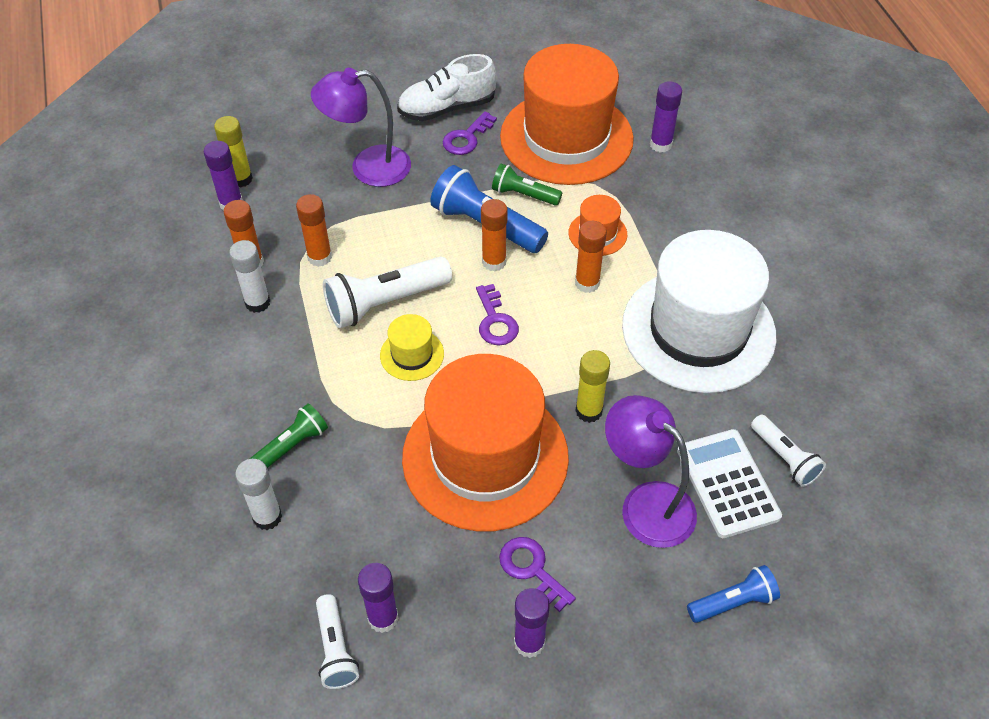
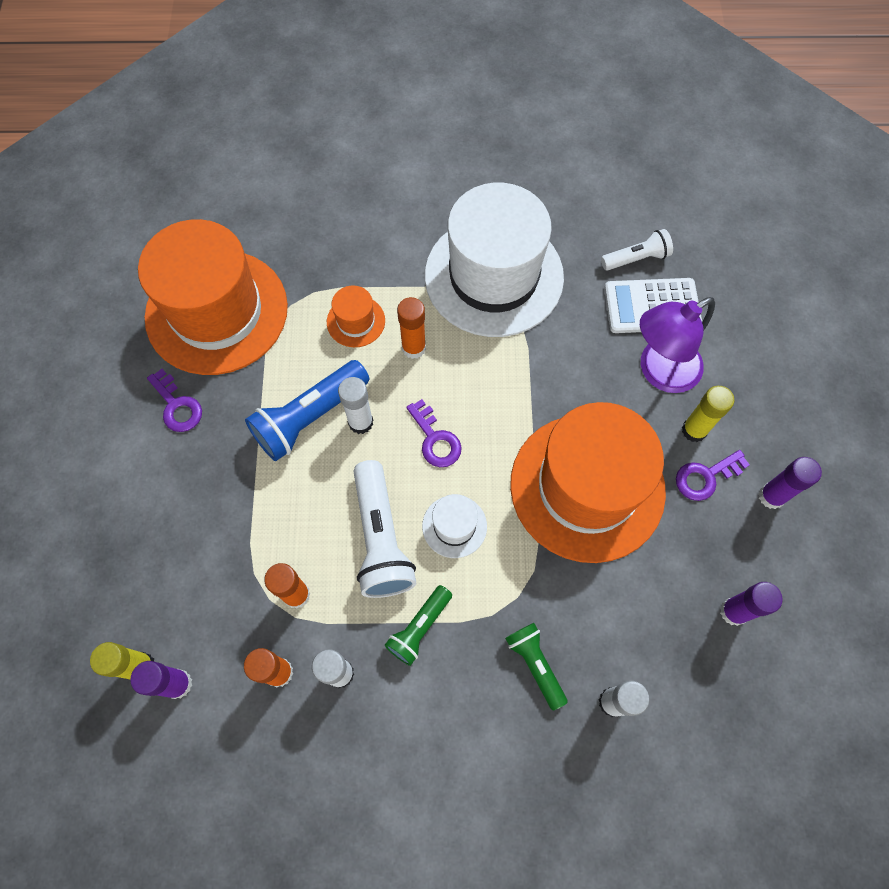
camera: 75 degrees left, 15 degrees up
purple lamp [311,68,411,187] -> none
white flashlight [316,594,359,689] -> none
yellow hat [380,314,444,381] -> white hat [422,494,487,558]
white shoe [397,54,497,121] -> none
purple key [476,284,519,345] -> purple key turned 60 degrees clockwise [406,399,462,467]
orange glue stick [481,199,508,271] -> white glue stick [338,377,373,434]
green flashlight [492,164,562,206] -> green flashlight moved to [385,585,452,666]
yellow glue stick [575,350,610,423] -> yellow glue stick moved to [682,386,734,442]
purple glue stick [650,81,682,153] -> none
blue flashlight [687,565,780,623] -> none

